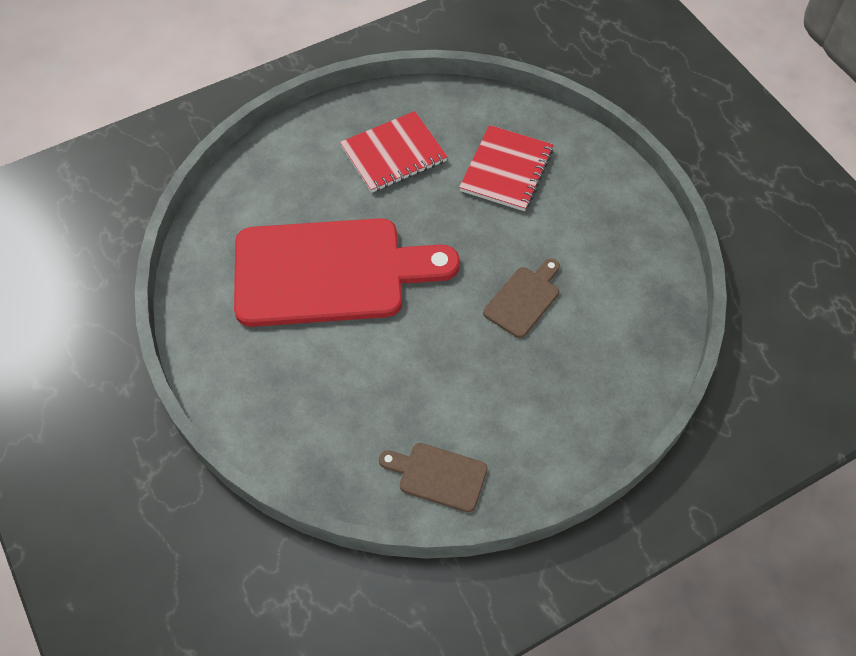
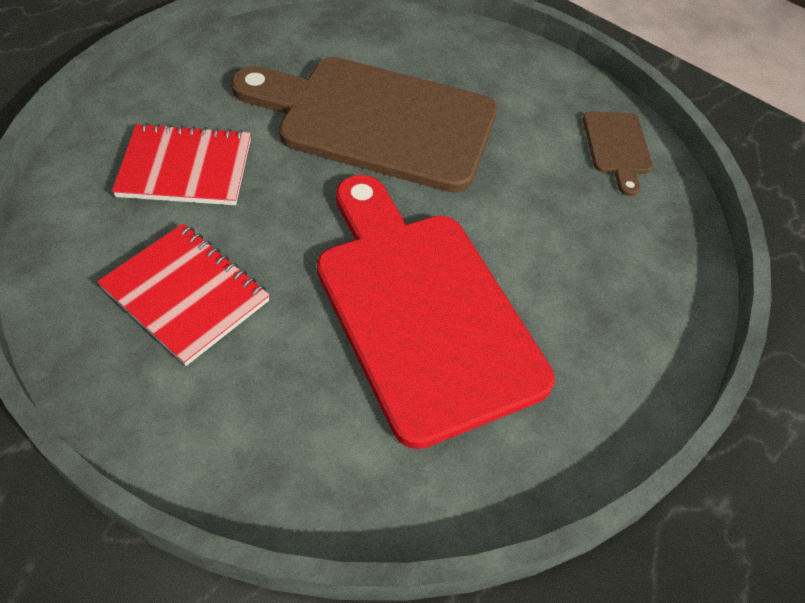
camera: 115 degrees left, 5 degrees down
brown cutting board [483,259,560,338] -> brown cutting board [231,57,497,193], size x2.33

